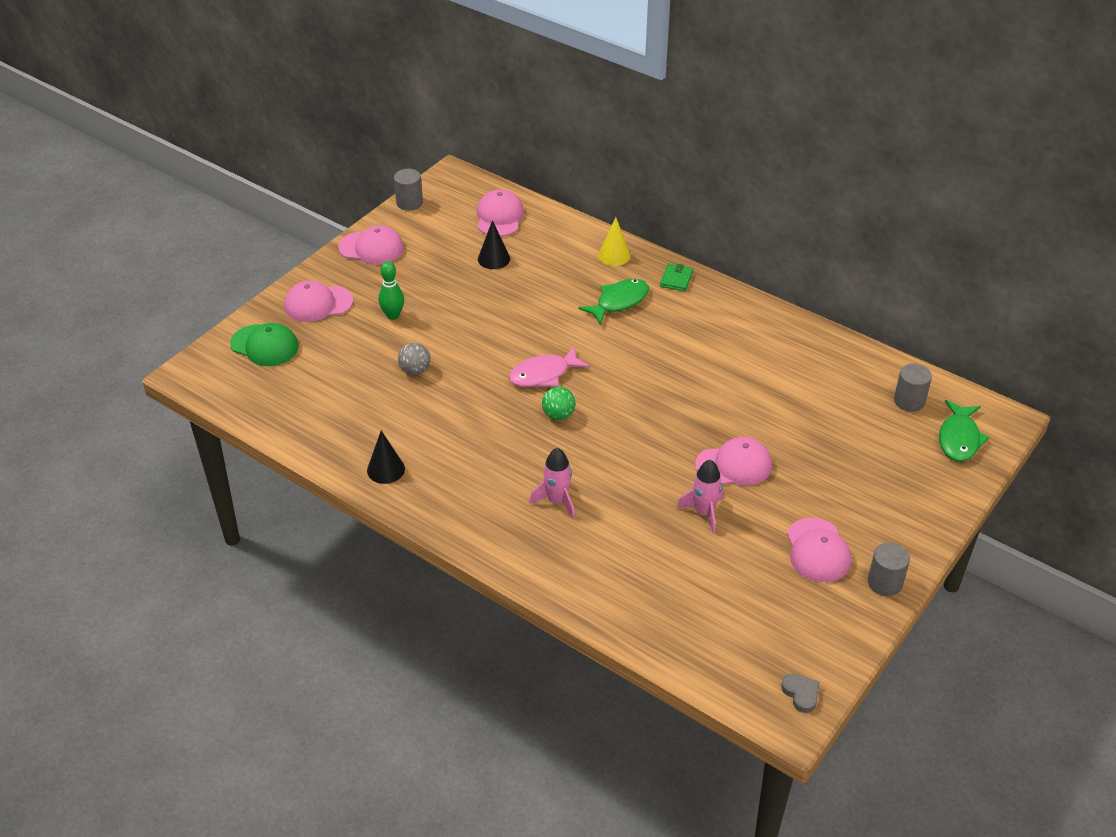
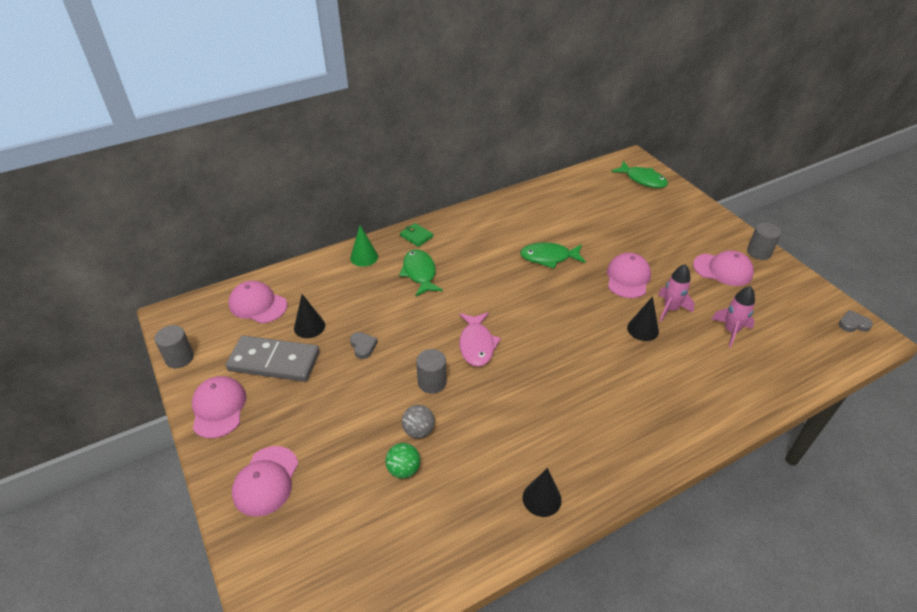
camera: 65 degrees left, 0 degrees up
green cap [230,323,299,366] -> none
pink cap [338,226,404,265] -> pink cap turned 45 degrees counterclockwise [192,376,246,438]
green bowling pin [379,261,404,320] -> none
pink rocket [529,448,575,519] -> pink rocket moved to [711,286,755,348]
green ball [542,387,575,420] -> green ball moved to [385,443,420,479]
yellow cone [598,217,631,266] -> green cone [350,225,378,267]
grey cylinder [894,363,932,412] -> grey cylinder moved to [416,349,446,394]
none -> grey domino [226,336,320,382]
none -> grey heart [350,332,378,359]
none -> green fish [520,242,586,269]
none -> black cone [627,296,659,341]

